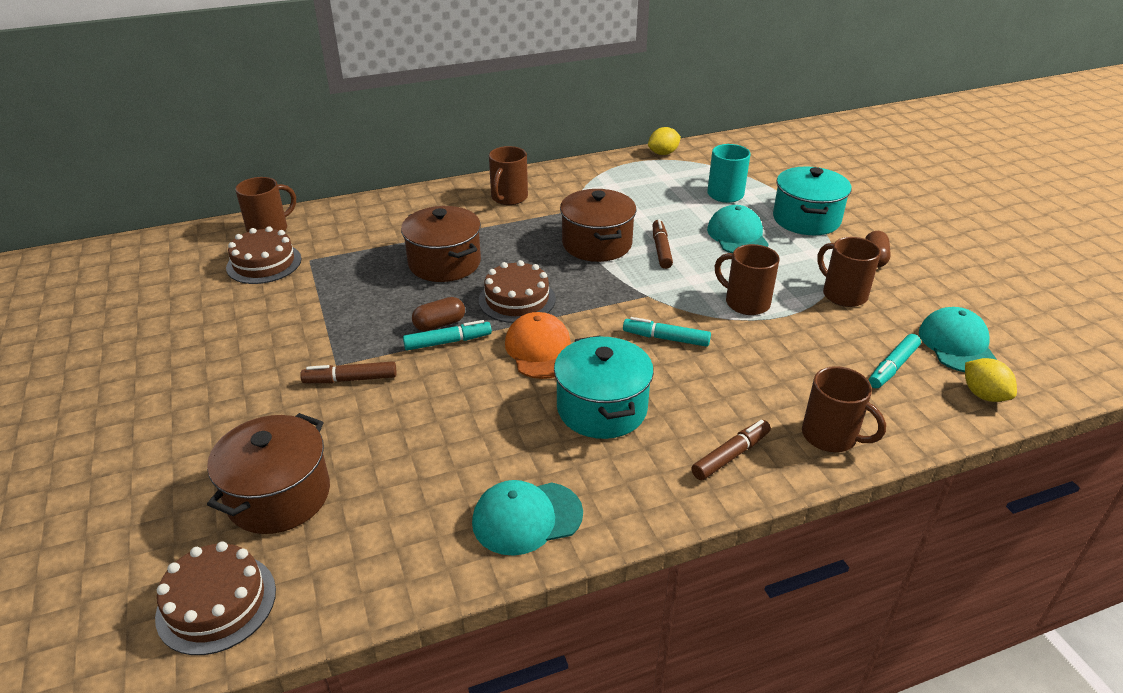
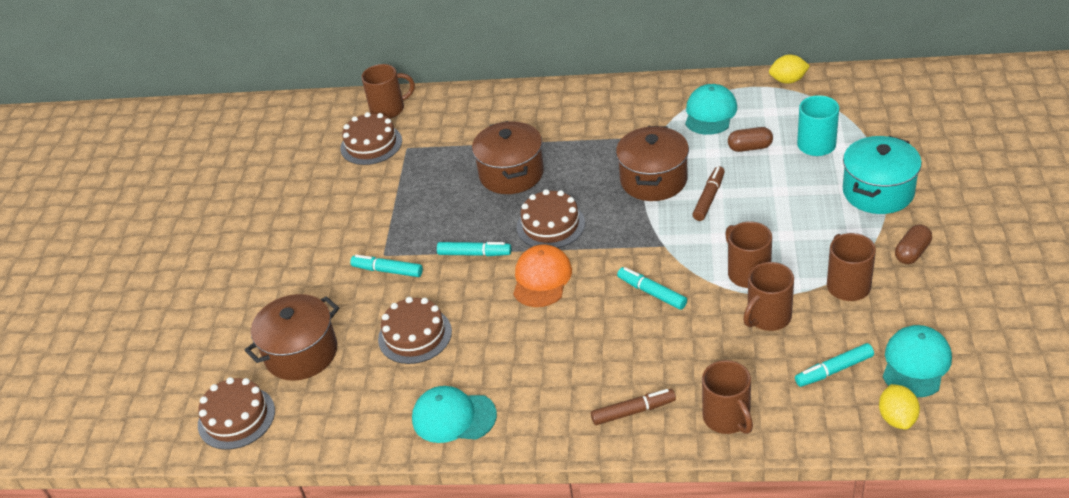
camera: 30 degrees right, 5 degrees up
brown marker [300,361,397,383] -> turquoise marker [350,255,423,277]
brown capsule [412,297,465,331] -> brown capsule moved to [728,127,773,152]
brown mug [489,146,528,205] -> brown mug moved to [743,262,794,331]
turquoise pot [554,336,654,439] -> none
turquoise cap [707,205,769,253] -> turquoise cap moved to [685,84,737,135]
none -> brown cake [378,297,452,364]

